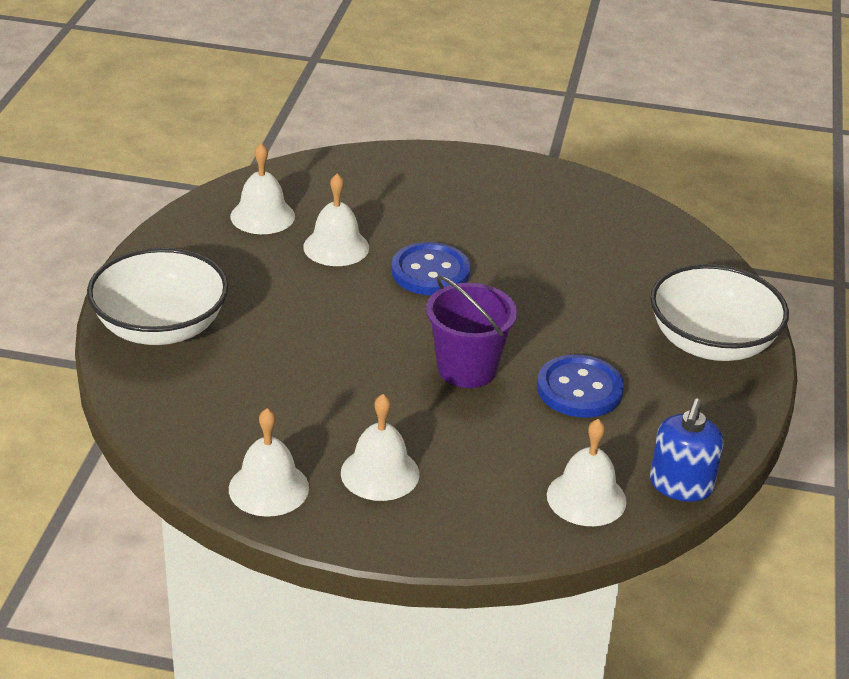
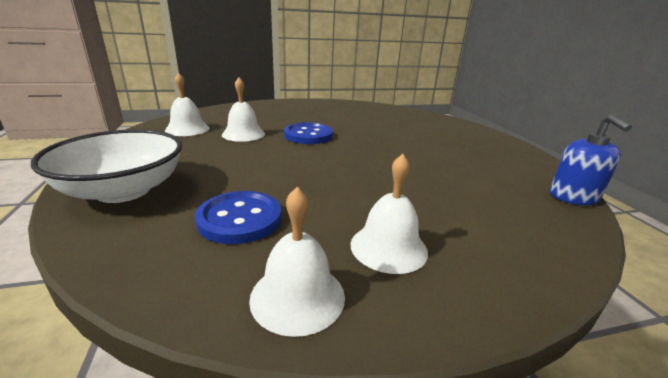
camera: 25 degrees left, 10 degrees down
purple bucket [426,276,517,388] -> none
blue button [537,354,624,418] -> blue button moved to [195,191,282,244]
white bell [547,419,627,526] -> none
white bowl [650,264,789,361] -> none

